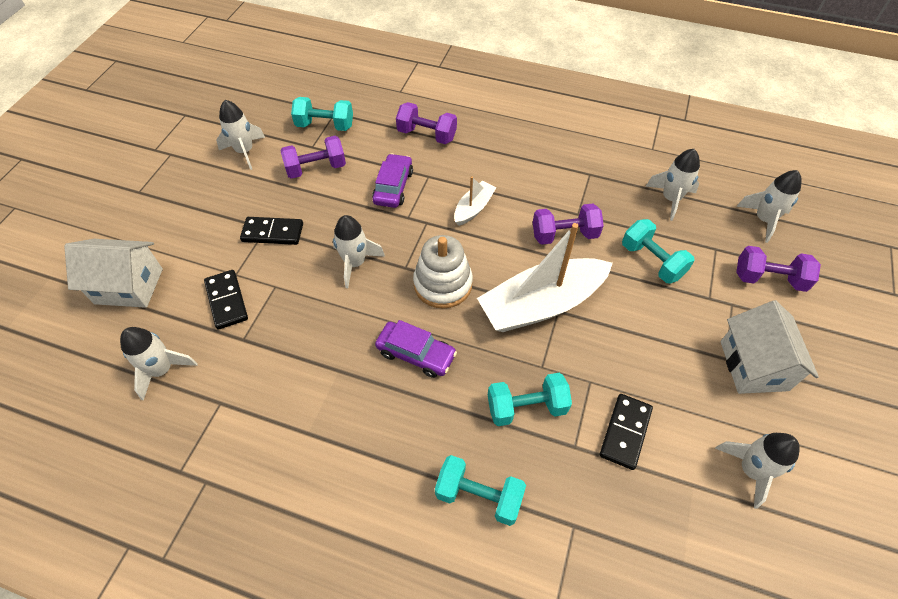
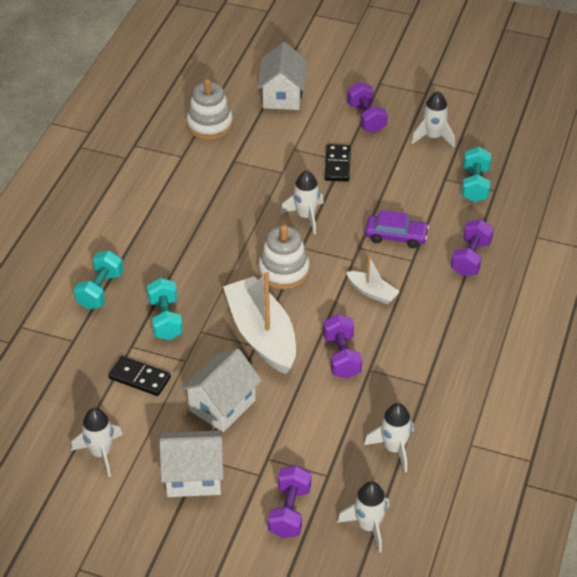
camera: 90 degrees right, 10 degrees down
white rocket [120,327,197,401] -> white stacking toy [186,79,233,140]
black domino [204,270,248,330] -> none
purple dumbbell [280,136,346,179] -> purple dumbbell moved to [347,82,388,133]
purple car [375,320,457,378] -> none
turquoise dumbbell [622,219,694,283] -> none
none -> white house [180,348,262,432]

